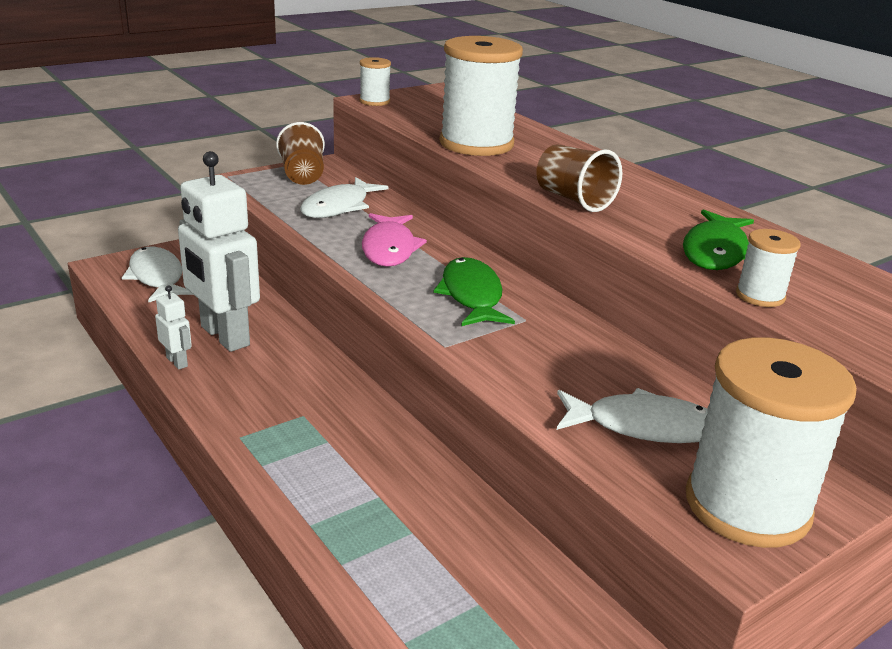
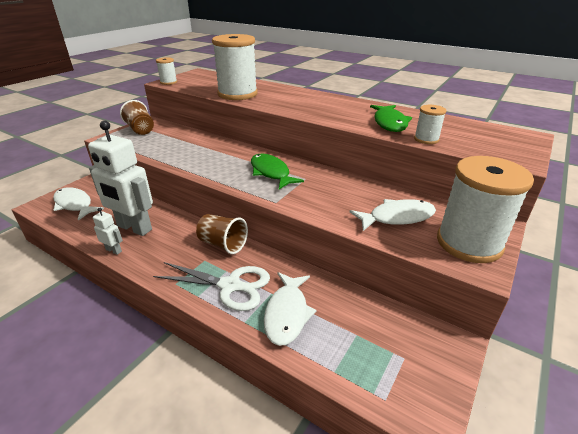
camera: 20 degrees left, 5 degrees up
white fish [300,177,389,218] -> white fish moved to [264,272,317,346]
pink fish [362,213,427,267] -> none
brown cup [536,144,622,212] -> brown cup moved to [196,214,248,254]
none -> white scissors [153,262,270,311]

